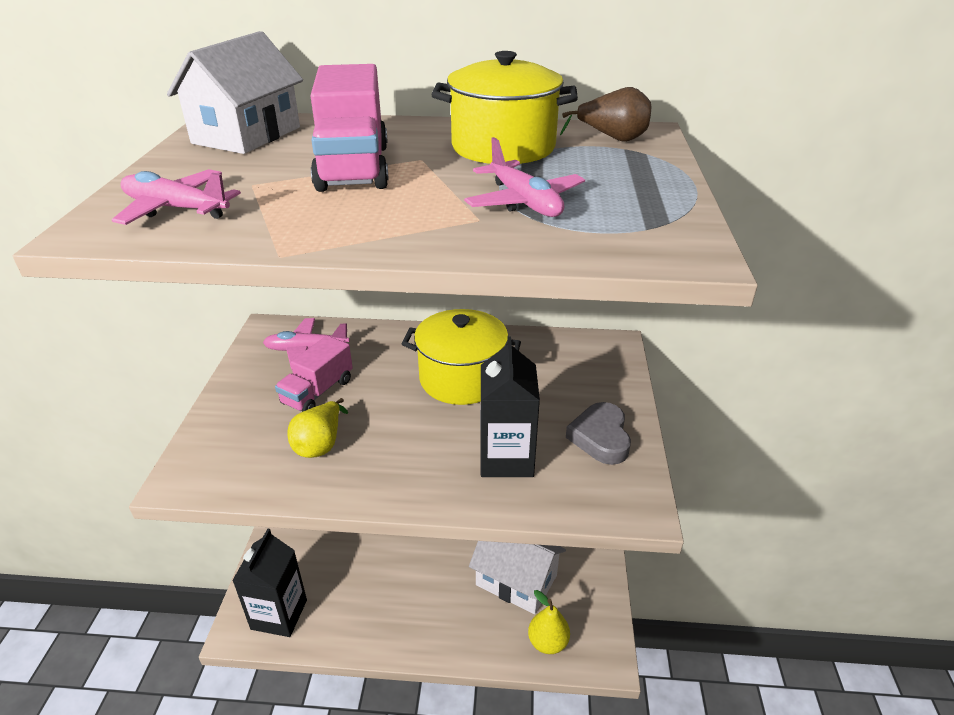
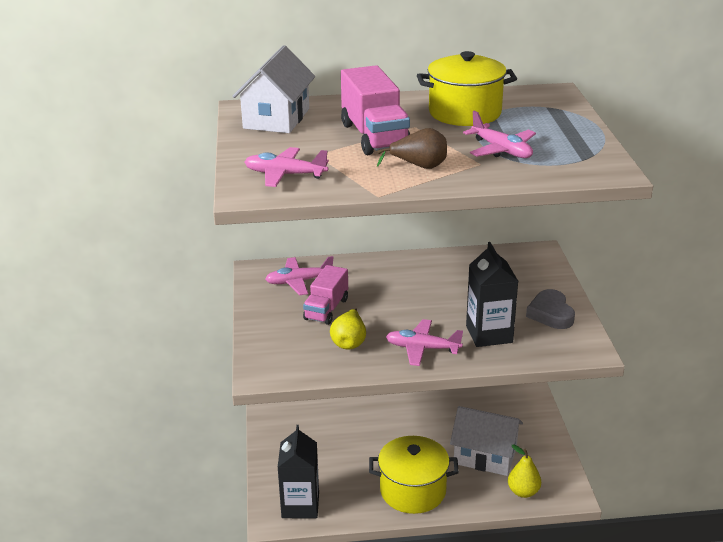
camera: 10 degrees left, 5 degrees down
yellow pot [402,309,521,405] -> yellow pot moved to [369,436,459,514]
brown pear [560,87,651,142] -> brown pear moved to [377,128,447,169]
none -> pink plane [386,319,463,366]

